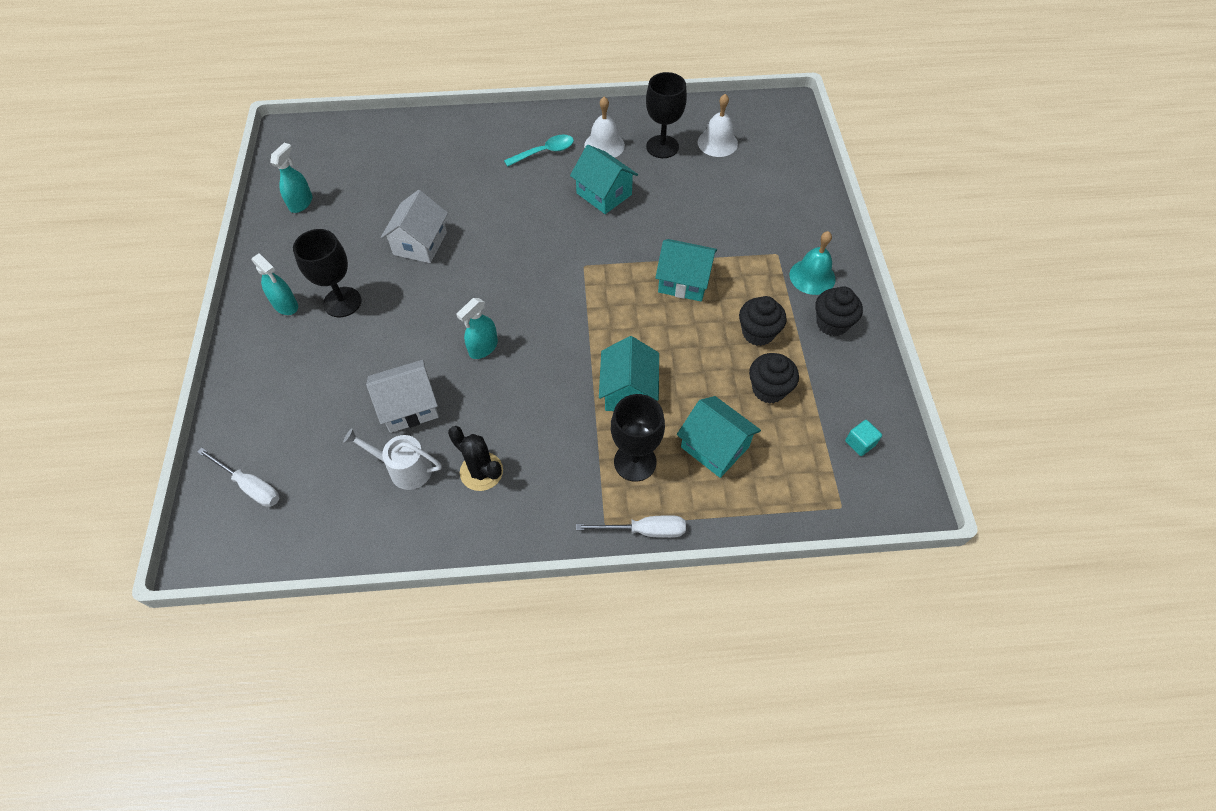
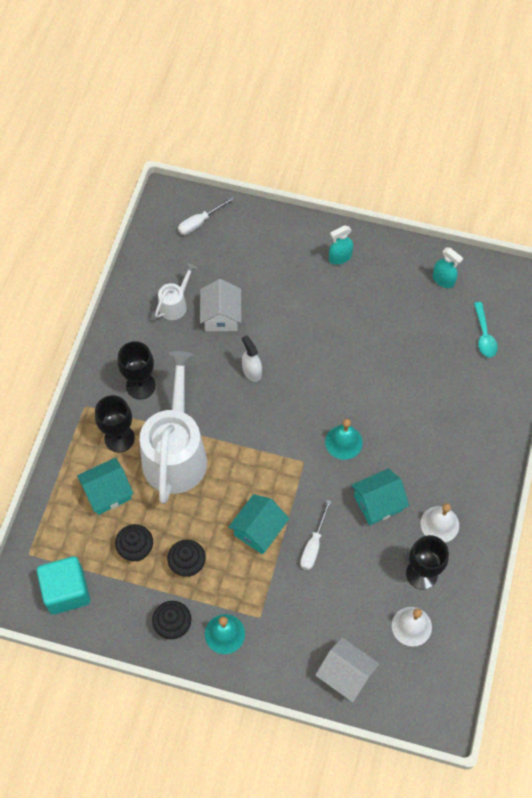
camera: 110 degrees right, 5 degrees up
black goblet [293,229,362,317] -> black goblet moved to [118,341,156,399]
white house [381,190,448,263] -> white house moved to [315,637,379,702]
black cactus [448,426,503,491] -> none
turquoise spray bottle [456,298,498,359] -> white spray bottle [242,335,262,382]
turquoise spoon [504,134,574,167] -> turquoise spoon moved to [474,302,498,357]
white screwdriver [576,515,686,538] -> white screwdriver moved to [300,500,331,570]
turquoise house [599,336,659,411] -> white watering can [140,351,207,504]
turquoise cube [845,420,882,456] -> turquoise cube [37,556,90,614], size x2.35
none -> turquoise bell [325,419,363,460]

